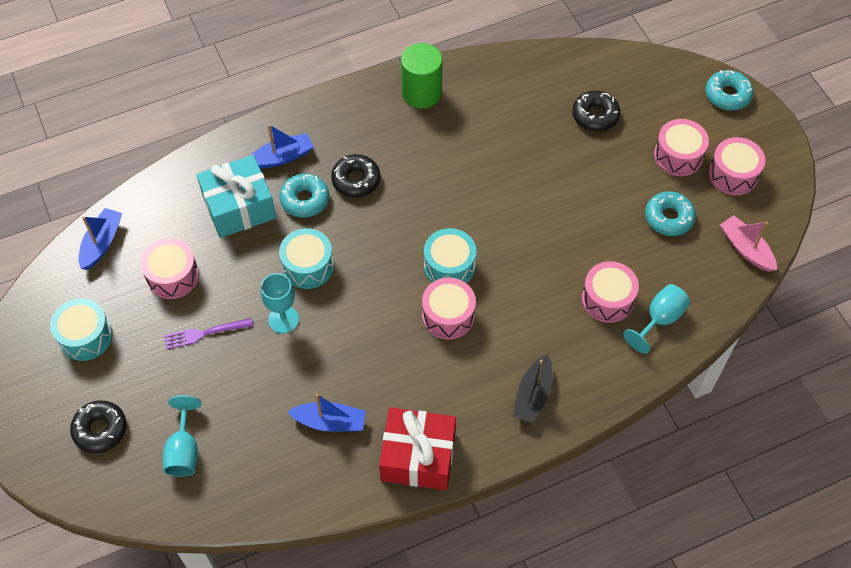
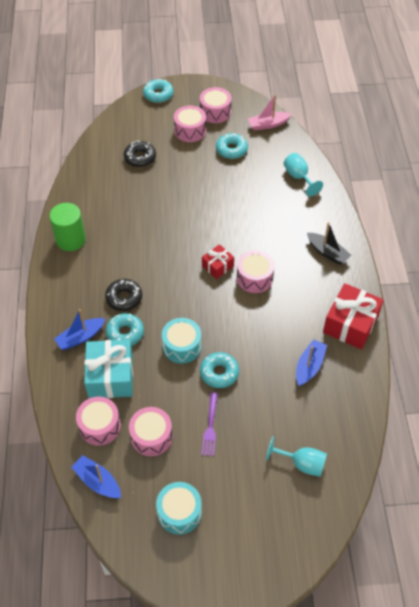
camera: 70 degrees left, 5 degrees down
black donut [70,400,127,453] -> none
blue boat [250,124,314,168] -> blue boat turned 120 degrees counterclockwise [54,309,105,350]
turquoise goblet [261,273,299,334] -> turquoise donut [200,352,239,388]
turquoise drum [424,228,476,283] -> red gift [202,244,234,279]
pink drum [582,261,639,323] -> pink drum moved to [76,397,121,446]

